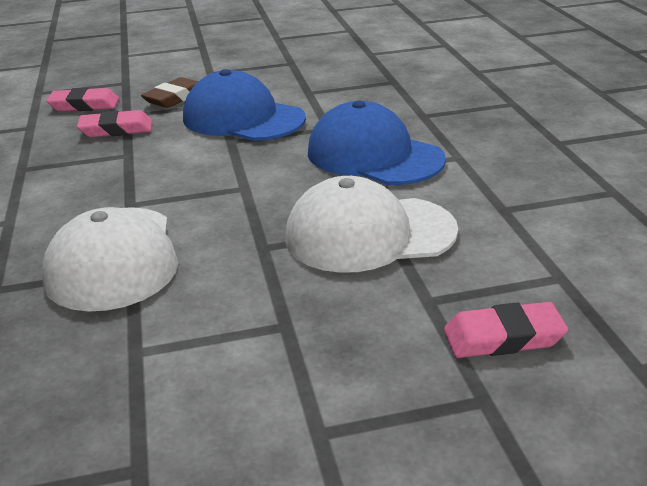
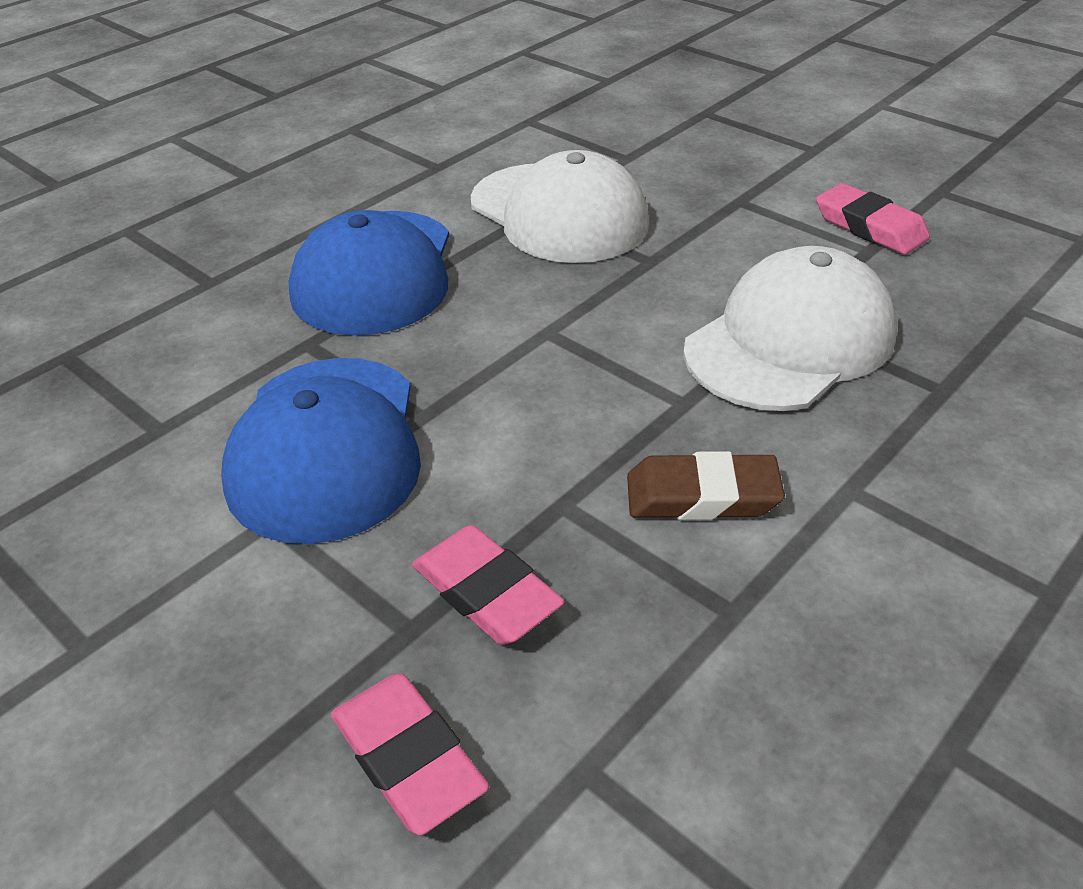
camera: 125 degrees left, 10 degrees up
brown eraser [141,77,198,108] -> brown eraser moved to [627,451,785,520]
pink eraser [444,302,568,358] -> pink eraser moved to [816,183,930,255]

